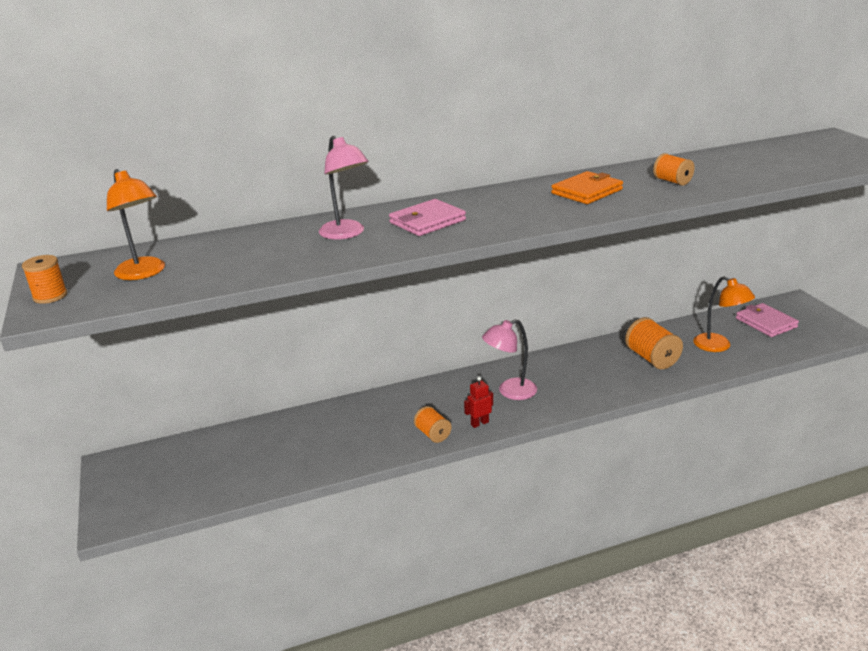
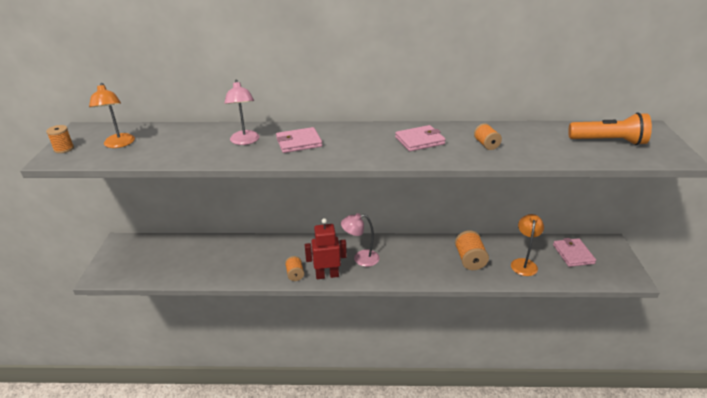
camera: 20 degrees right, 5 degrees up
red robot [464,377,493,428] -> red robot [305,218,347,279], size x1.93
orange wallet [551,171,623,204] -> pink wallet [395,125,446,152]
orange lamp [693,276,755,352] -> orange lamp turned 150 degrees counterclockwise [511,214,544,276]
none -> orange flashlight [568,112,652,145]

